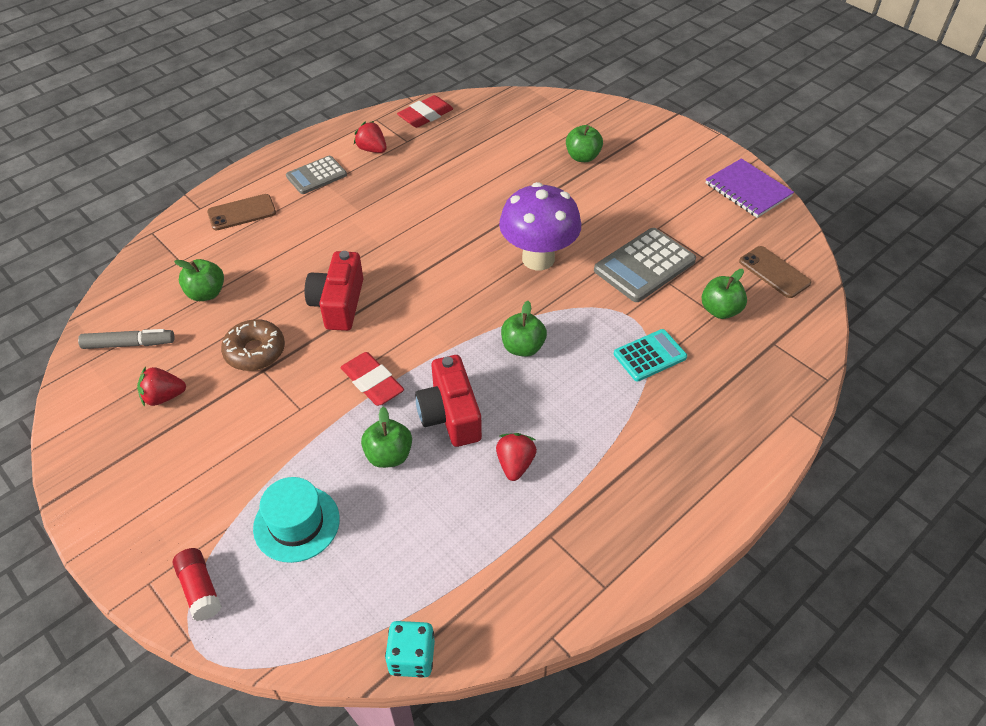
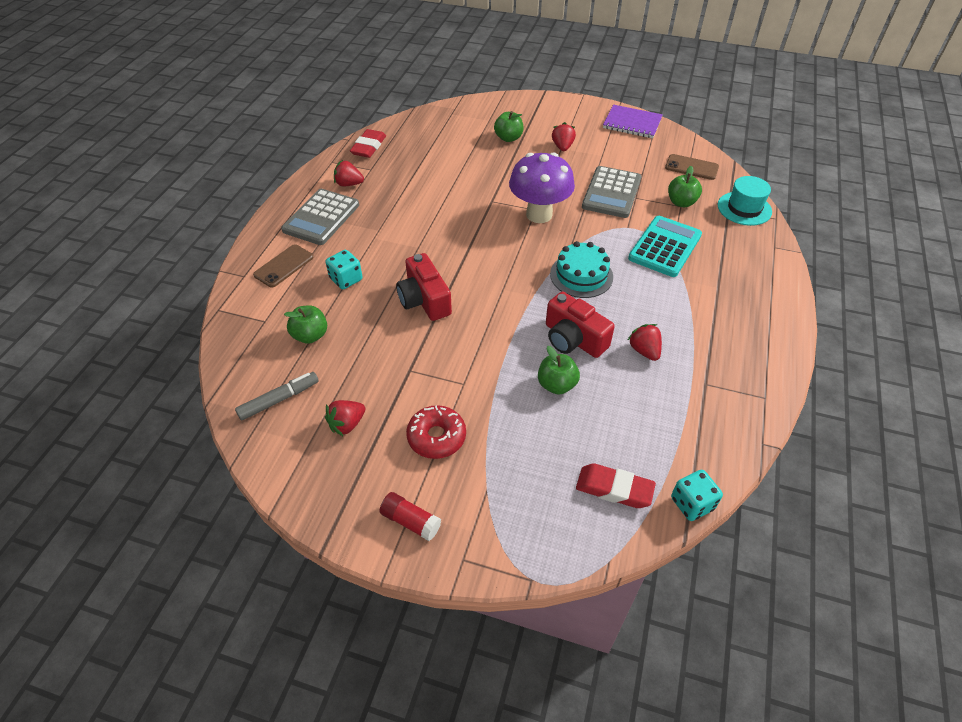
camera: 30 degrees left, 0 degrees up
red glue stick [173,548,222,621] -> red glue stick moved to [379,492,441,541]
brown donut [221,319,285,371] -> none
turquoise hat [253,477,340,563] -> turquoise hat moved to [718,176,772,226]
grey calculator [286,156,347,194] -> grey calculator [281,189,359,245], size x1.56
red eraser [341,352,404,406] -> red eraser moved to [576,463,656,508]
green apple [501,301,547,357] -> turquoise cake [550,241,613,298]
turquoise calculator [614,329,687,381] -> turquoise calculator [628,216,702,277], size x1.56
none -> turquoise dice [326,250,362,289]
none -> red donut [406,405,466,459]
none -> red strawberry [552,122,576,151]

